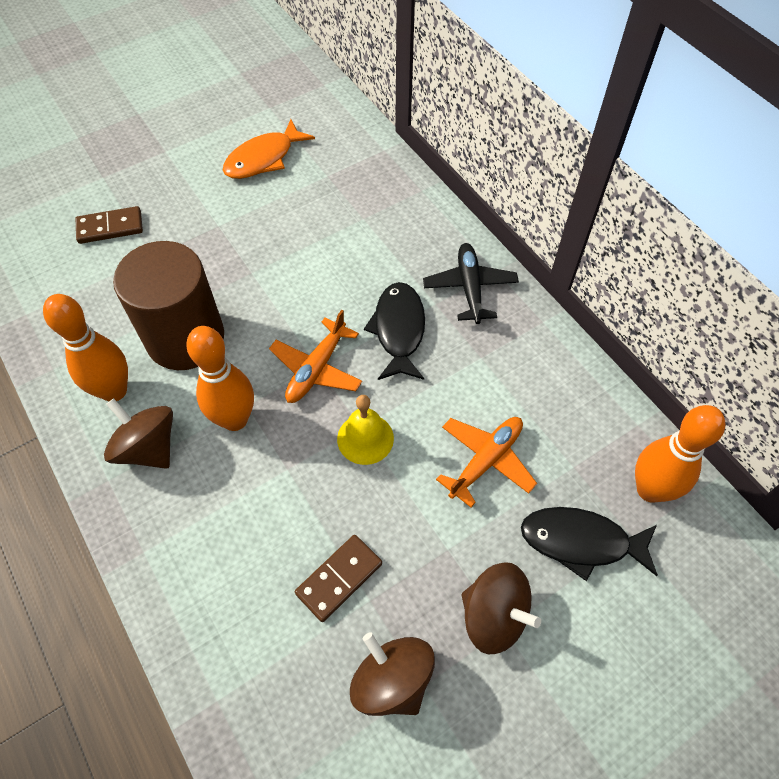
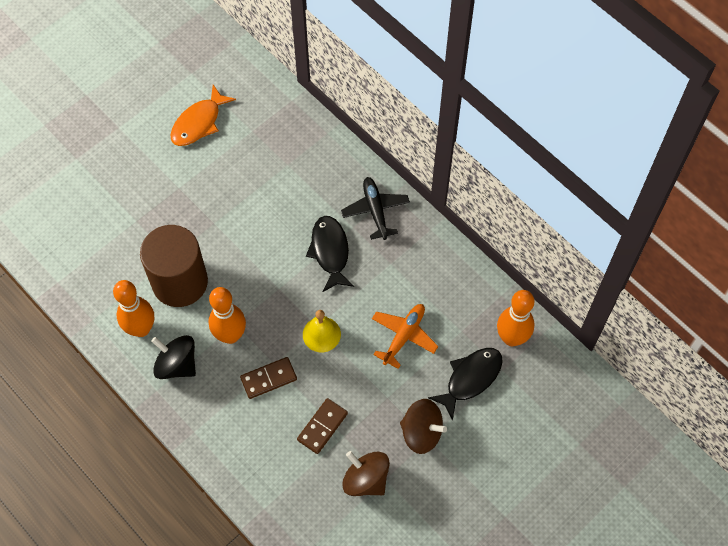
camera: 10 degrees left, 5 degrees up
brown domino [75,206,143,244] -> brown domino moved to [240,357,297,399]
brown spinning top [104,398,173,469] -> black spinning top [151,335,196,379]
orange plane [269,310,362,403] -> none
black fish [521,507,658,581] -> black fish turned 135 degrees clockwise [428,348,503,421]

